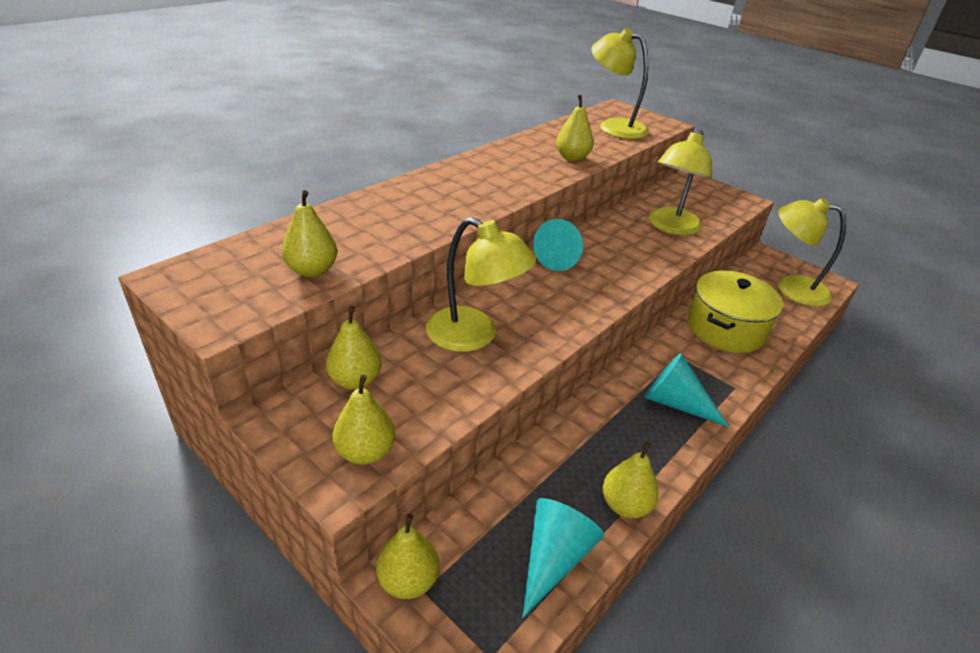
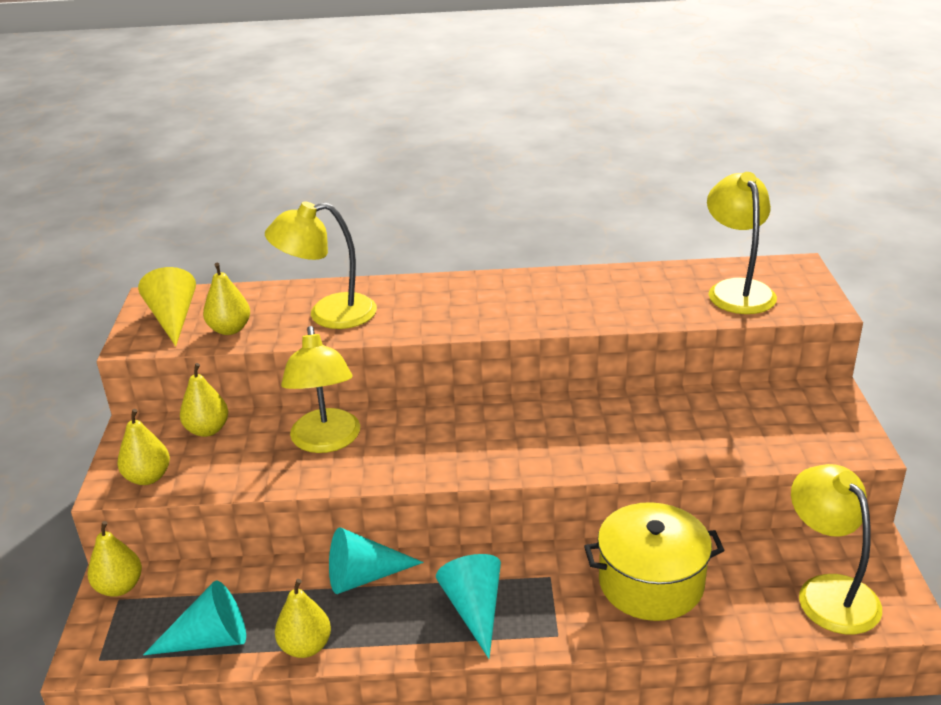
camera: 50 degrees right, 5 degrees down
turquoise cone [533,219,583,271] -> turquoise cone moved to [329,527,424,594]
yellow pear [556,95,594,161] -> none
yellow lamp [649,130,712,235] -> yellow lamp moved to [265,202,377,329]
none -> yellow cone [138,267,196,346]

